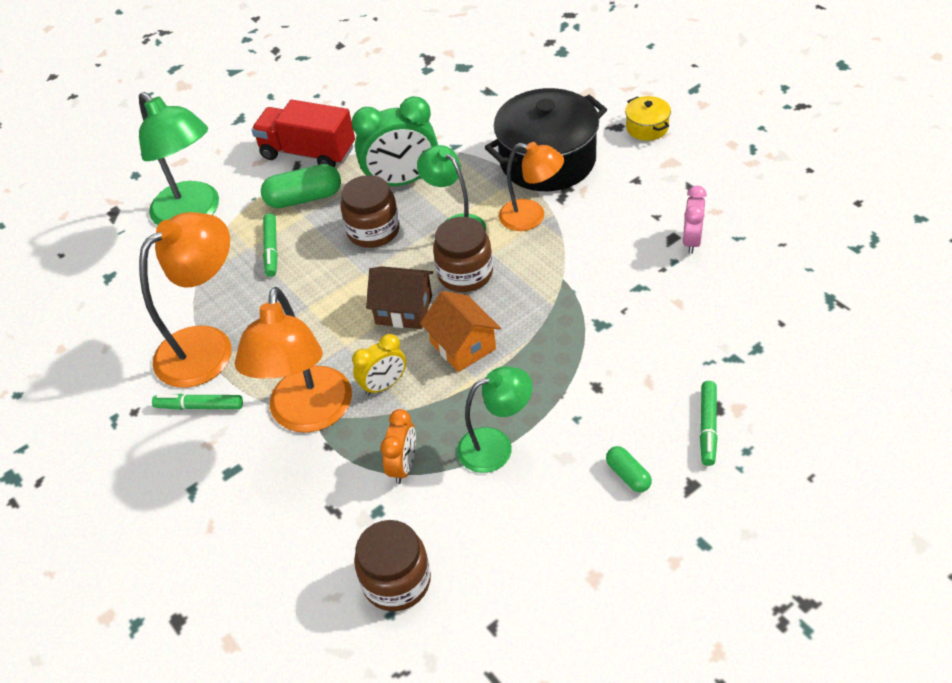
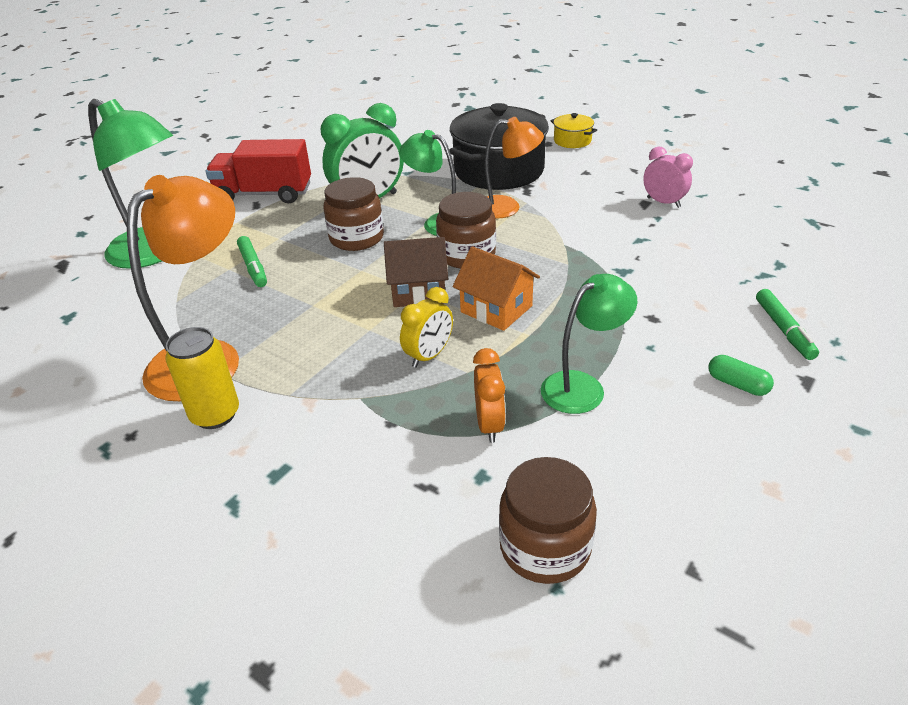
camera: 20 degrees left, 10 degrees down
green marker [152,394,243,410] -> yellow can [165,327,239,429]
orange lamp [235,287,352,433] -> none
green capsule [261,164,341,208] -> none
pink clock [683,186,707,254] -> pink clock turned 135 degrees clockwise [643,146,693,208]

